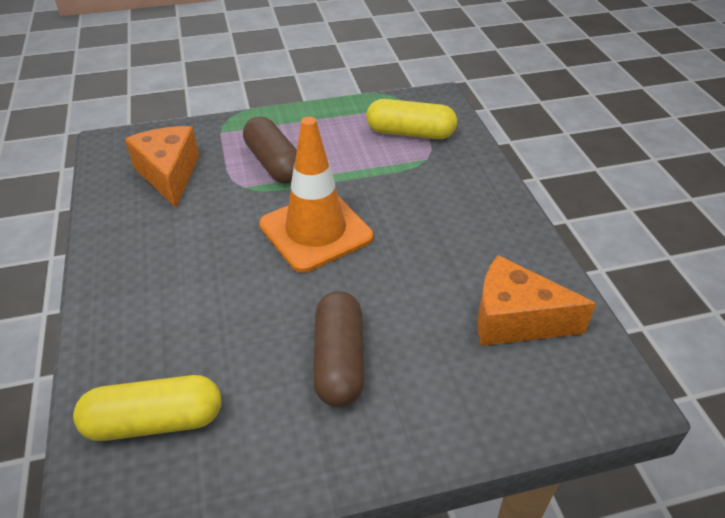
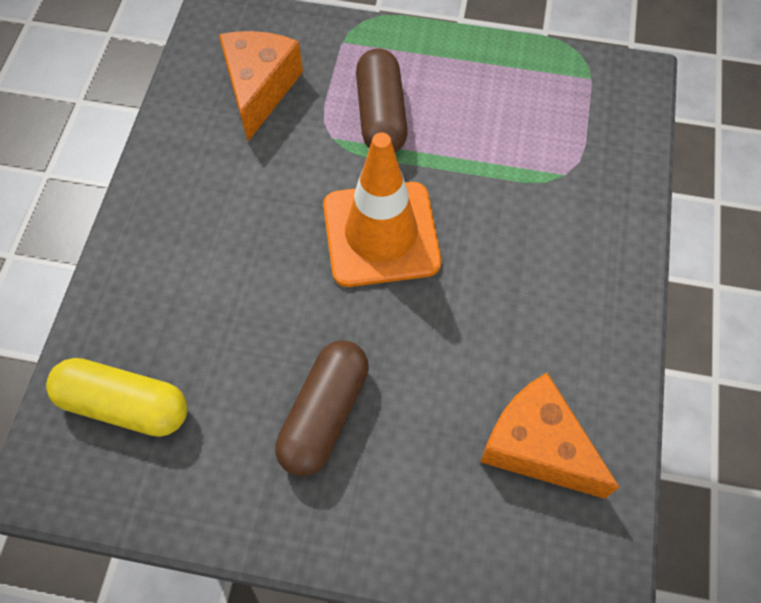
camera: 25 degrees right, 20 degrees up
yellow capsule [366,99,457,139] -> none

